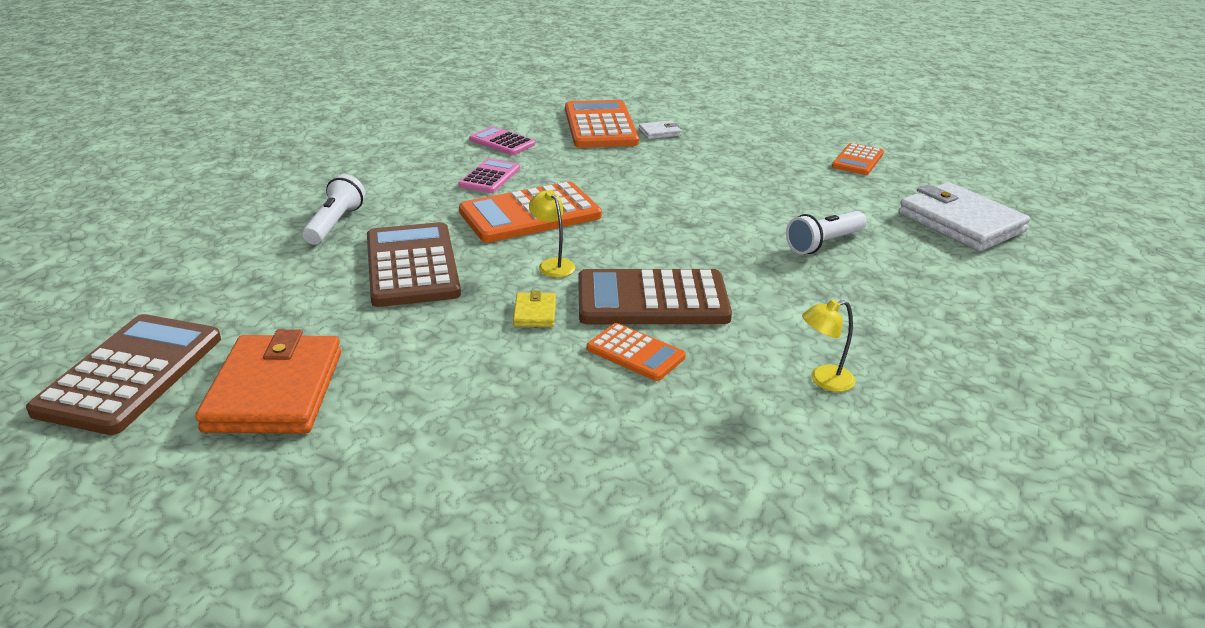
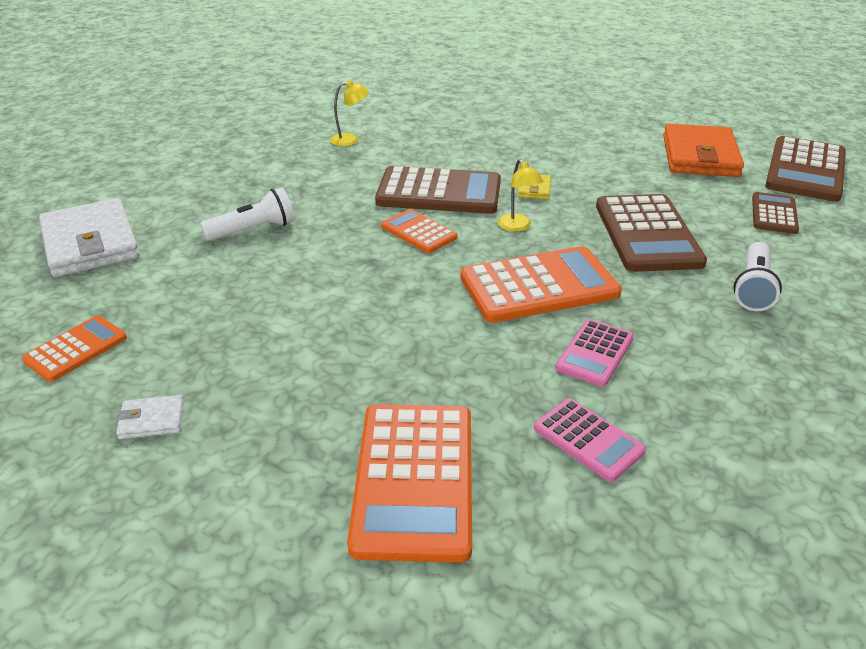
camera: 170 degrees left, 5 degrees up
orange calculator [587,323,686,381] -> orange calculator moved to [381,209,458,253]
white wallet [639,120,682,139] -> white wallet moved to [116,395,184,439]
none -> brown calculator [752,192,799,234]

